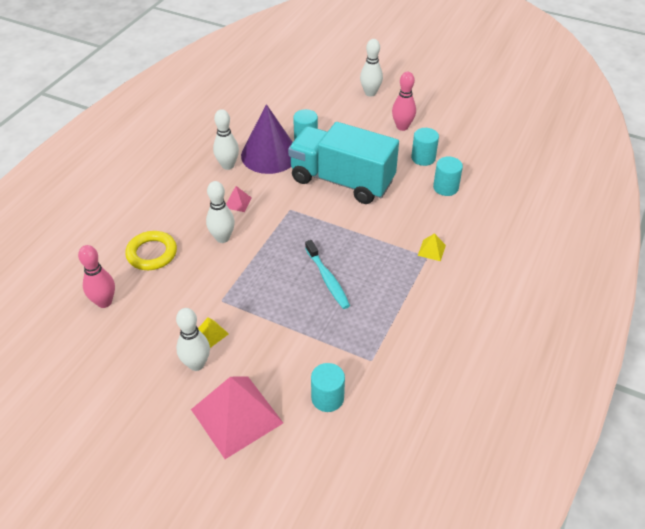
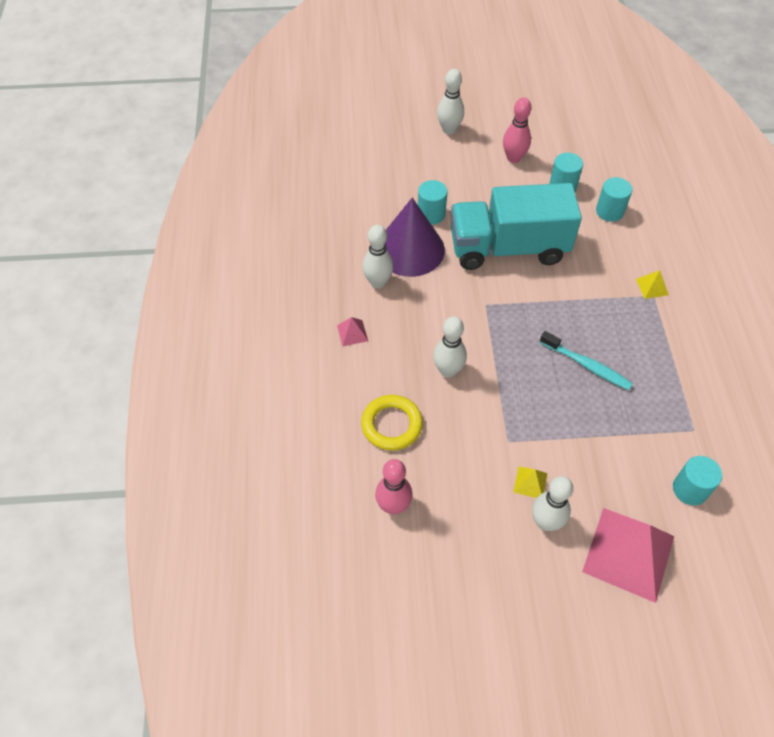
camera: 30 degrees left, 10 degrees up
pink pyramid [226,186,251,212] -> pink pyramid moved to [337,317,368,346]

